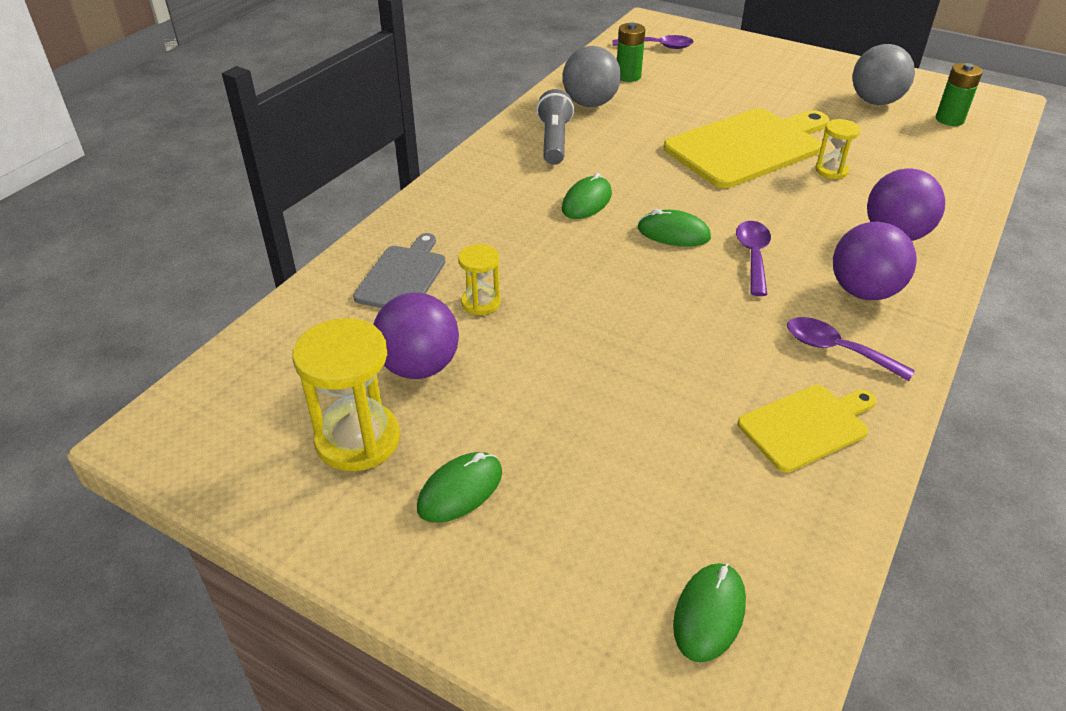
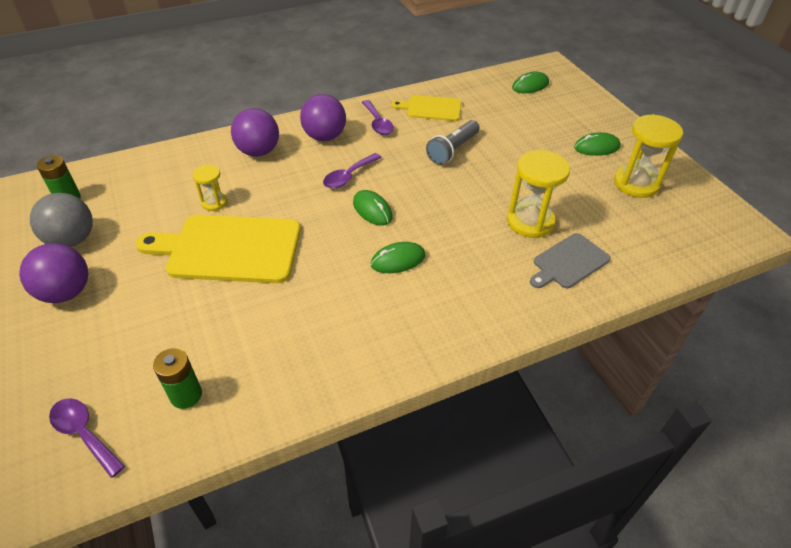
camera: 145 degrees left, 5 degrees up
purple ball [373,293,459,379] -> purple ball moved to [19,243,88,303]
yellow hourglass [458,244,501,315] -> yellow hourglass [507,150,570,238], size x1.82
grey flashlight [536,89,574,165] -> grey flashlight moved to [426,120,480,165]
grey ball [563,46,621,107] -> none

